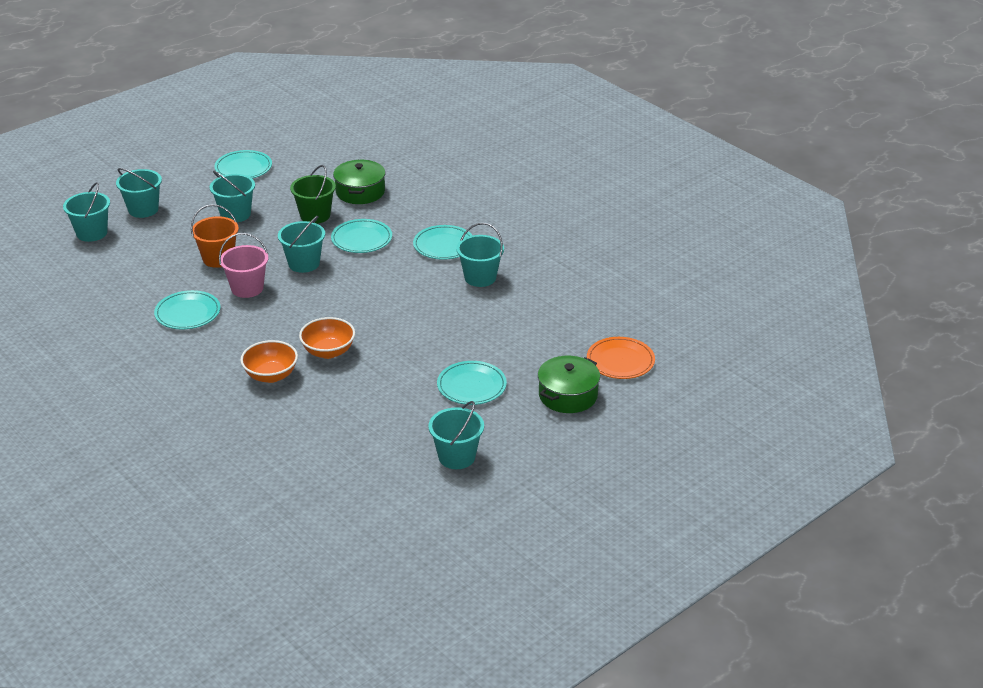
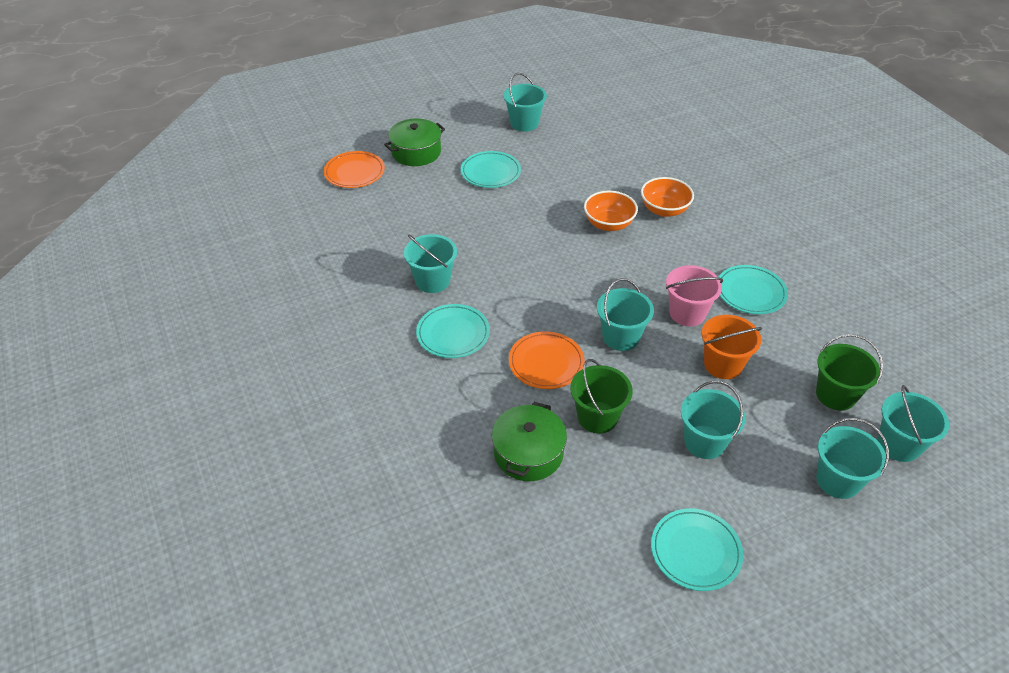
camera: 165 degrees left, 10 degrees up
turquoise plate [331,219,392,253] -> orange plate [509,331,585,389]
none -> green bucket [816,334,883,411]

